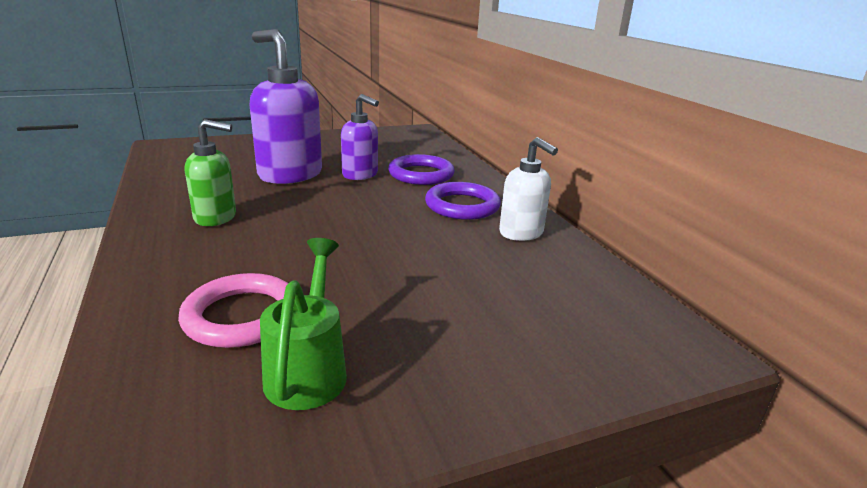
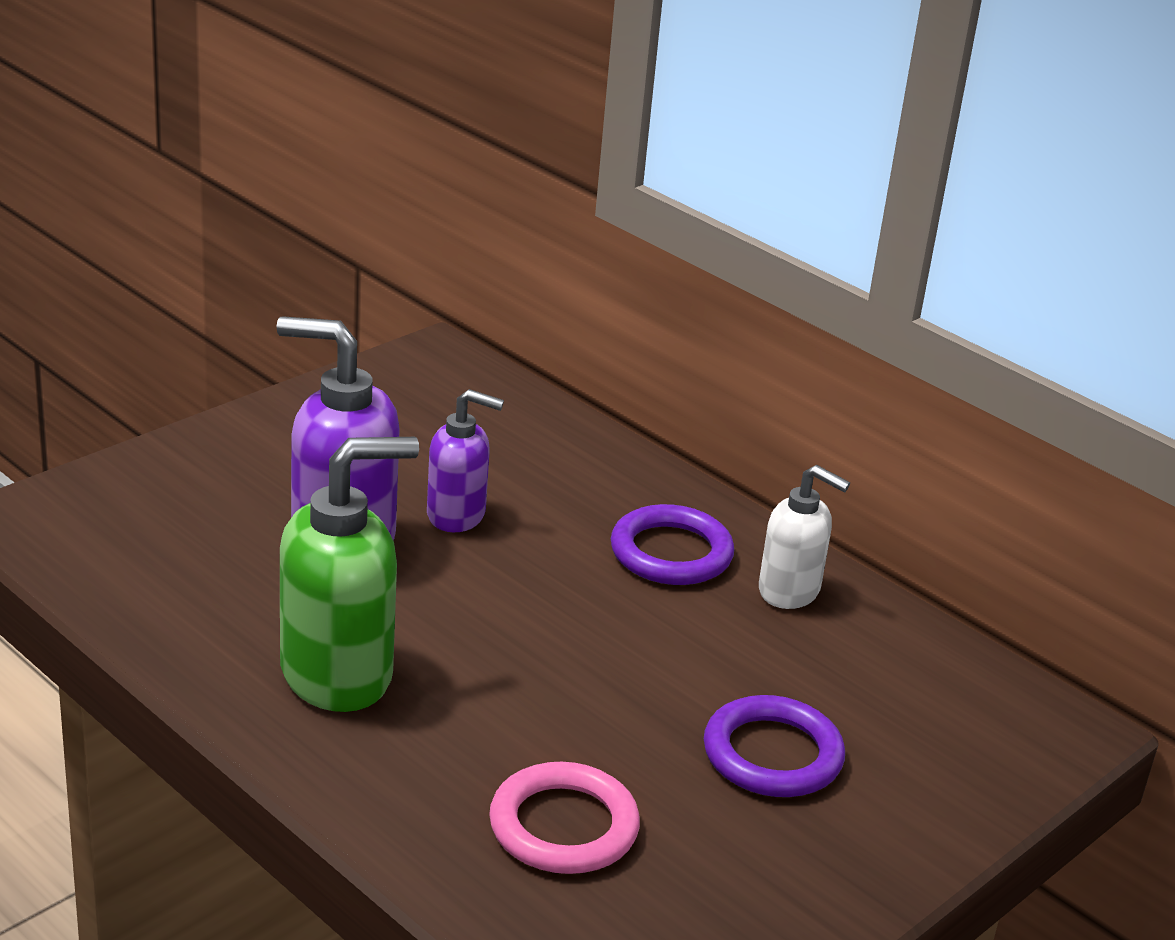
camera: 25 degrees left, 5 degrees up
green soap dispenser [185,119,236,226] -> green soap dispenser [280,437,419,712], size x1.66
green watering can [260,238,347,410] -> none
purple ring [388,154,455,185] -> purple ring moved to [704,695,845,797]

